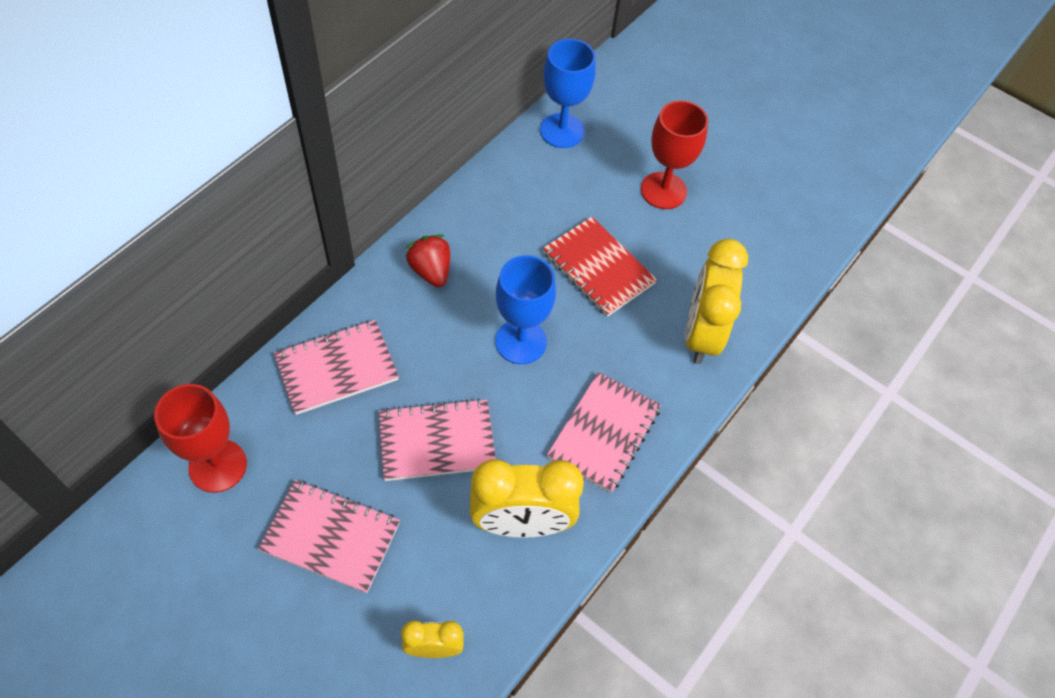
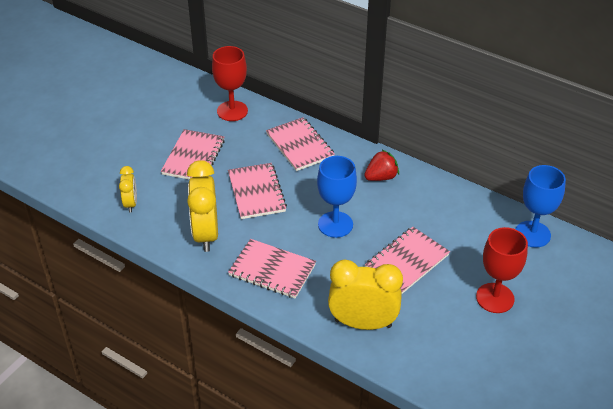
camera: 90 degrees right, 15 degrees down
red notebook [543,217,657,317] -> pink notebook [365,227,450,294]

